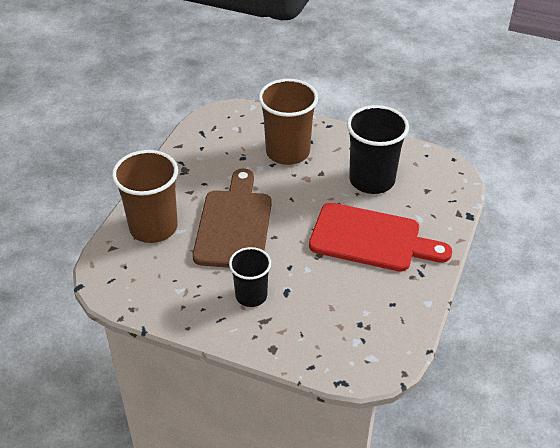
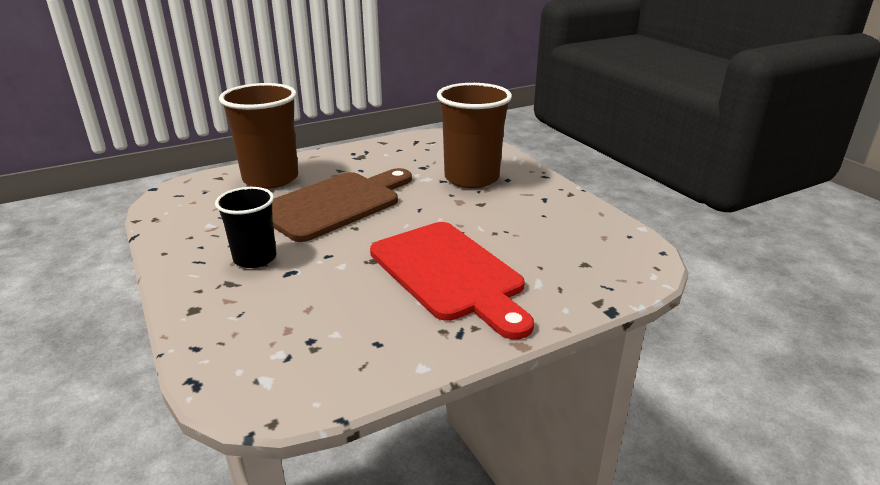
camera: 40 degrees right, 15 degrees down
black cup [347,105,409,194] -> none

